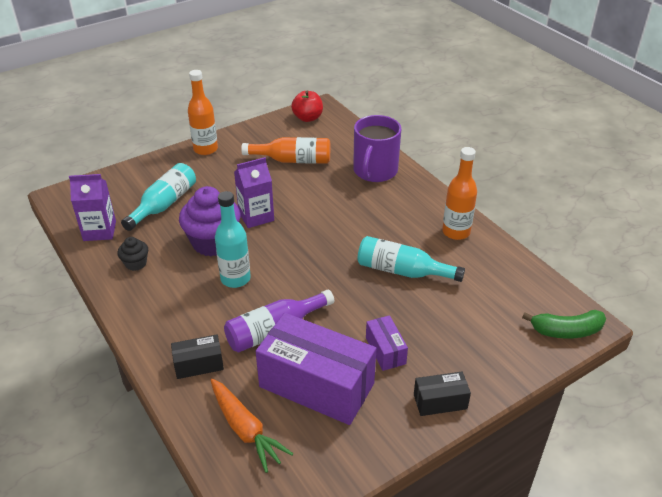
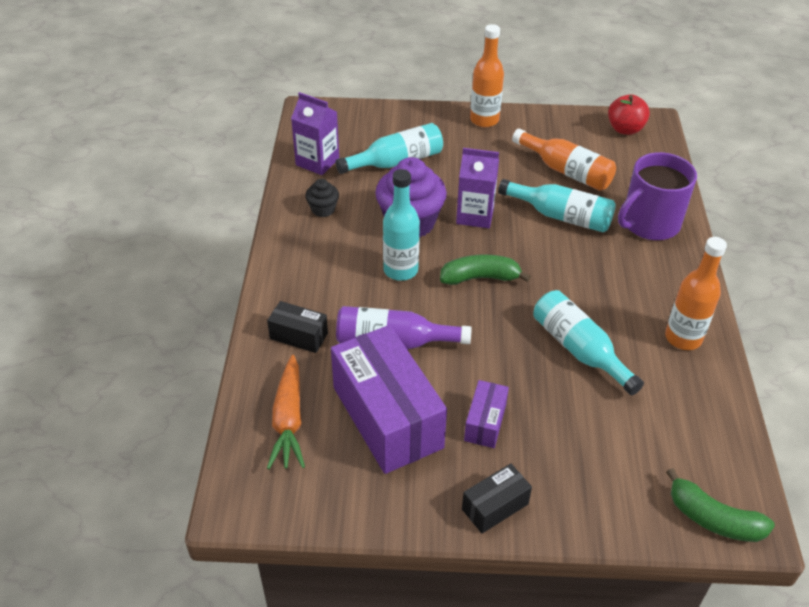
camera: 35 degrees right, 5 degrees up
black box [414,371,471,416] -> black box turned 60 degrees counterclockwise [462,463,532,534]
none -> green banana [440,254,531,285]
none -> turquoise bottle [498,179,616,233]

